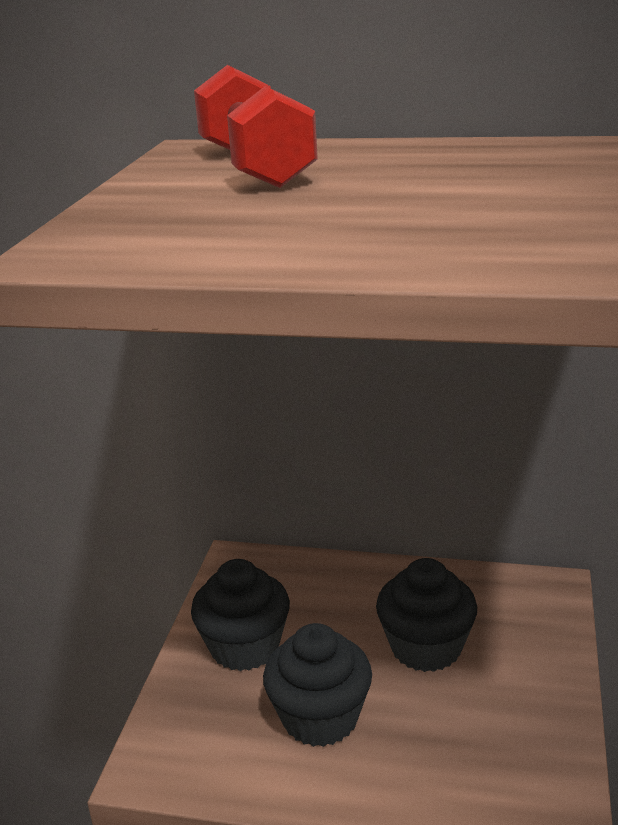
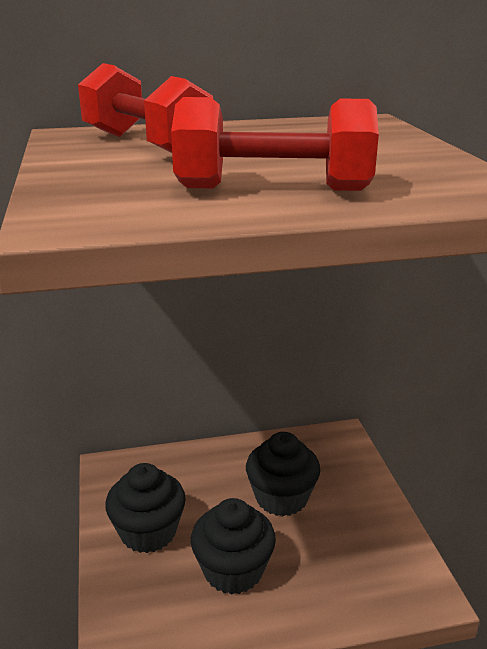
camera: 25 degrees left, 0 degrees up
none -> red dumbbell [171,97,379,191]

